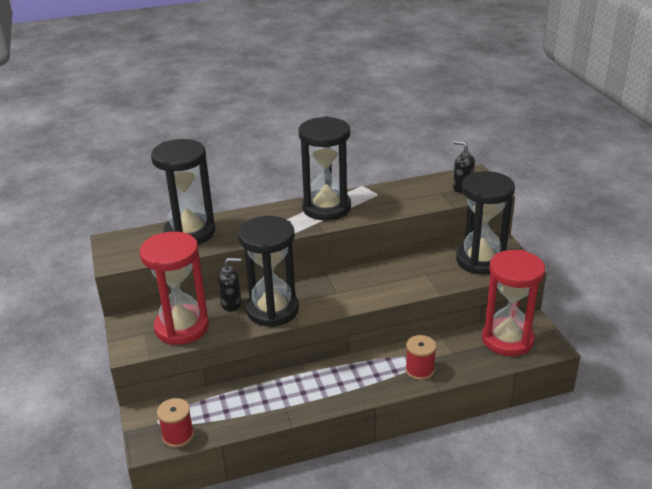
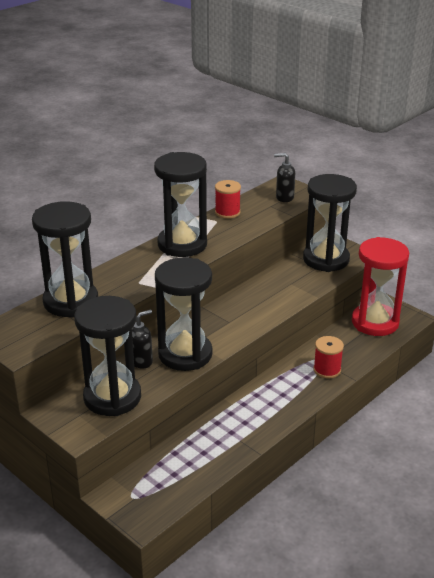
camera: 30 degrees left, 0 degrees up
red hourglass [140,231,209,345] -> black hourglass [74,296,141,416]
red spool [157,398,194,448] -> red spool moved to [215,180,241,219]

